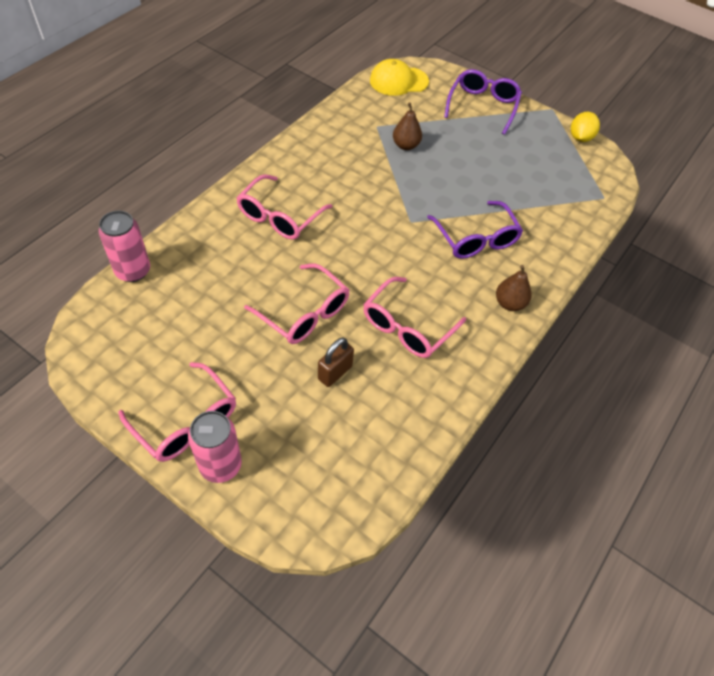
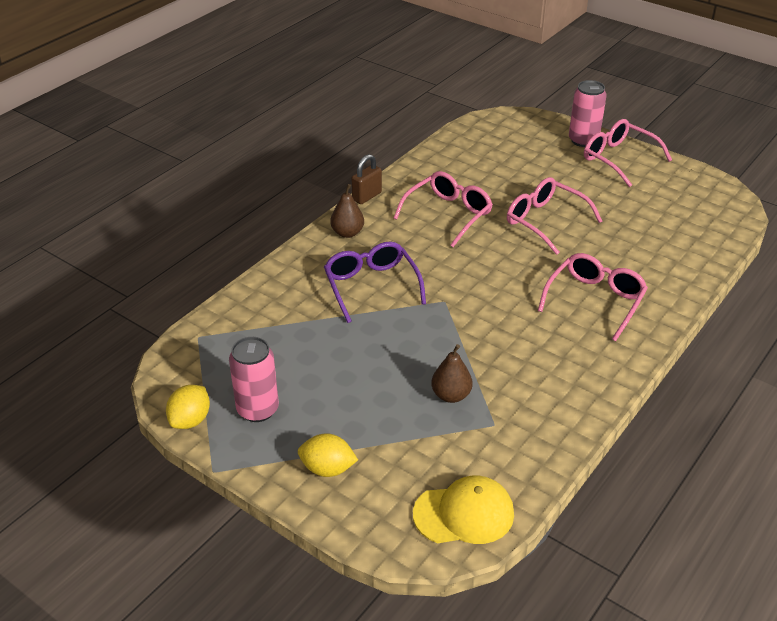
camera: 175 degrees left, 15 degrees down
pink can [99,211,150,282] -> pink can moved to [229,337,279,422]
brown padlock [318,338,354,387] -> brown padlock moved to [351,154,382,204]
purple glasses [444,69,522,135] -> yellow lemon [298,433,358,477]

